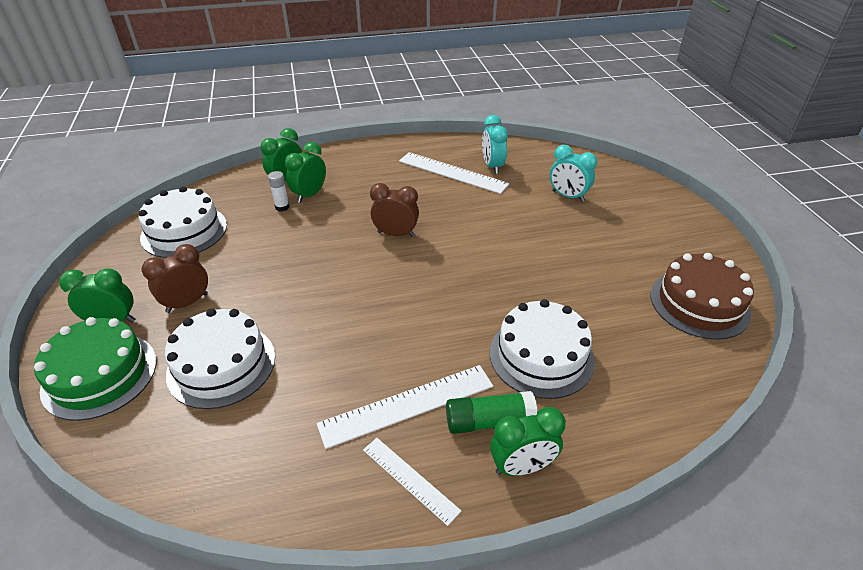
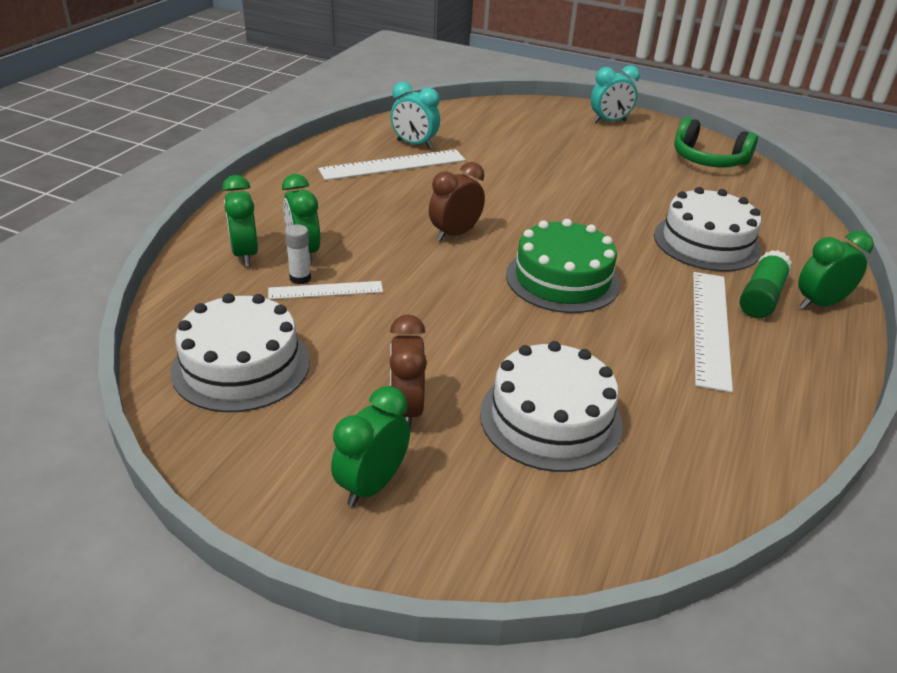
camera: 55 degrees left, 5 degrees down
green cake [34,317,156,421] -> green cake moved to [506,219,620,313]
white ruler [363,438,461,526] -> white ruler moved to [268,281,383,299]
green clock [490,407,566,476] -> green clock turned 135 degrees counterclockwise [798,231,874,309]
turquoise clock [550,145,597,202] -> turquoise clock moved to [591,65,640,123]
brown cake [651,253,754,340] -> green headphones [674,117,758,168]

